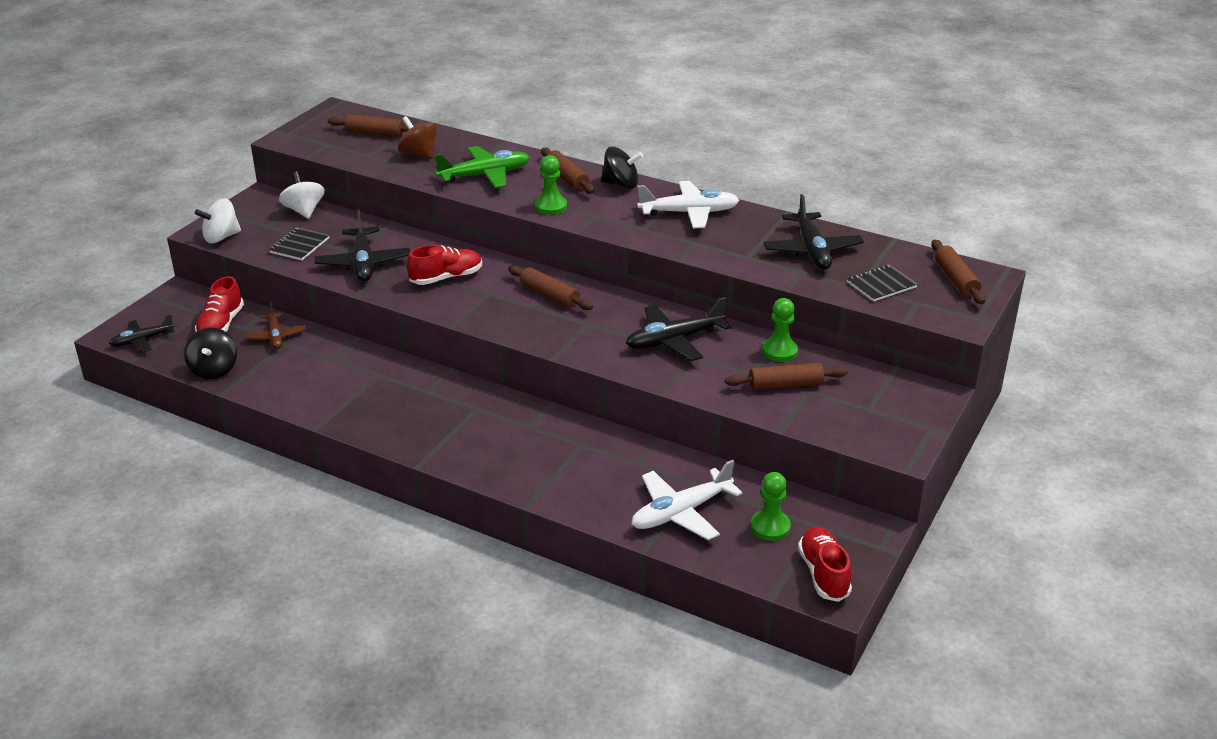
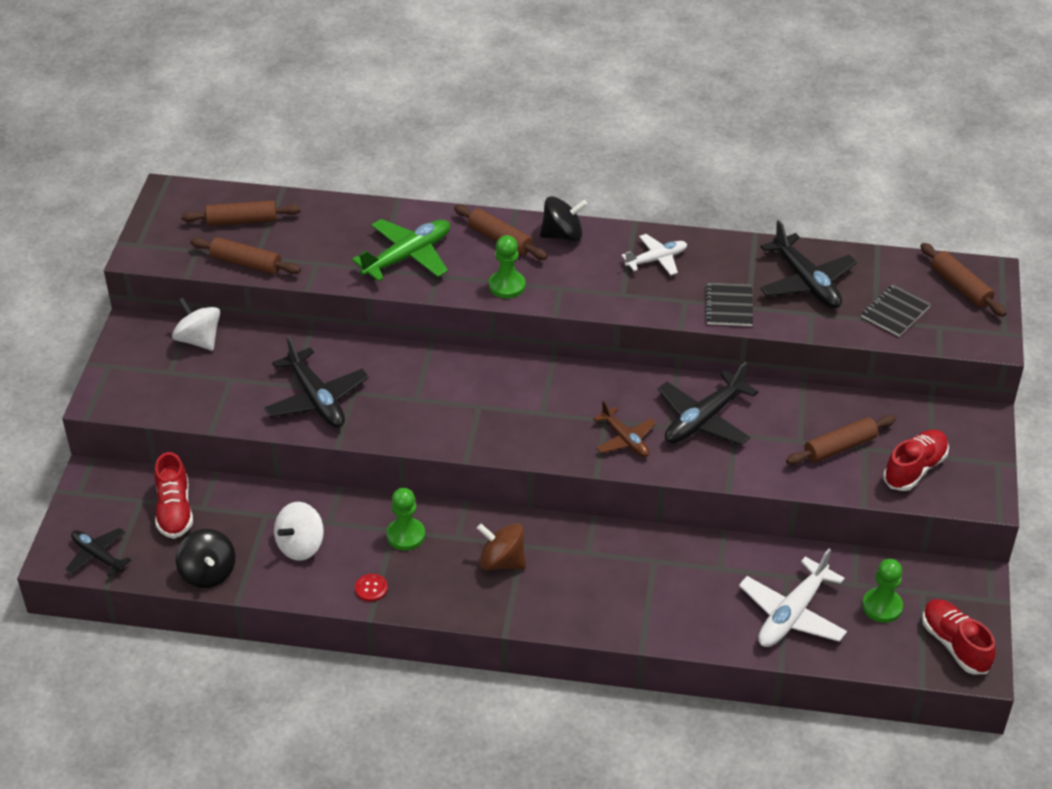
camera: 20 degrees left, 10 degrees up
black plane [109,314,175,352] -> black plane turned 90 degrees clockwise [66,528,131,577]
white spinning top [195,199,241,243] -> white spinning top moved to [274,502,324,561]
brown plane [245,302,306,349] -> brown plane moved to [593,401,656,457]
black notebook [269,227,330,260] -> black notebook moved to [705,283,753,326]
brown spinning top [398,116,438,159] -> brown spinning top moved to [477,523,526,570]
red shoe [407,245,482,285] -> red shoe moved to [883,429,949,491]
brown rolling pin [508,265,593,310] -> brown rolling pin moved to [190,237,301,274]
white plane [637,181,739,228] -> white plane [621,234,687,276], size x0.62
green pawn [762,298,798,362] -> green pawn moved to [387,488,425,551]
none -> red button [355,574,388,602]

